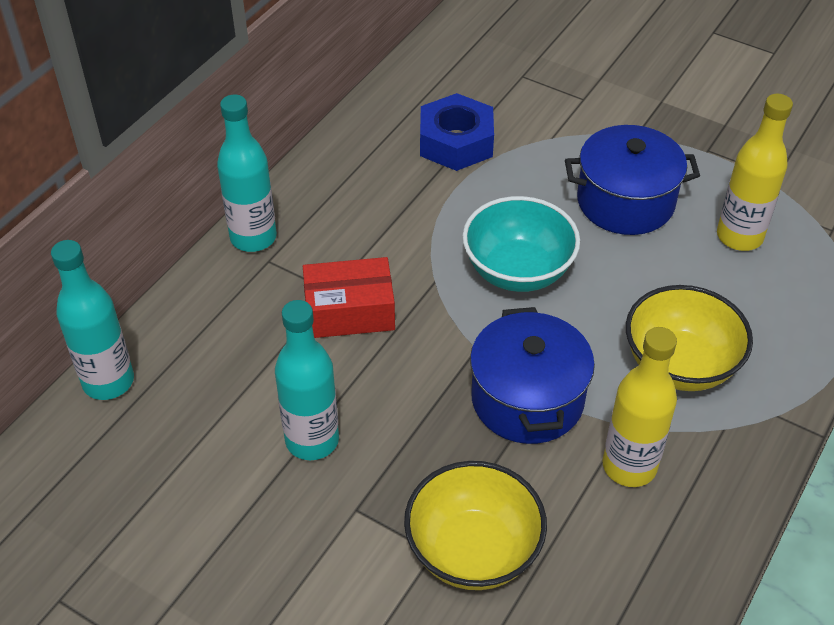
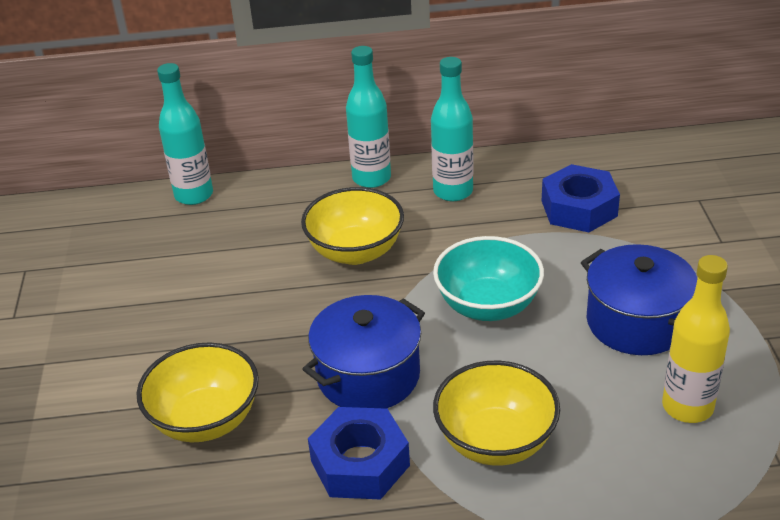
camera: 55 degrees right, 10 degrees down
turquoise bottle [275,300,339,460] -> turquoise bottle moved to [431,57,473,202]
red box [303,257,395,338] -> yellow bowl [301,187,404,265]
yellow bottle [603,327,677,487] -> blue nut [308,407,410,500]

